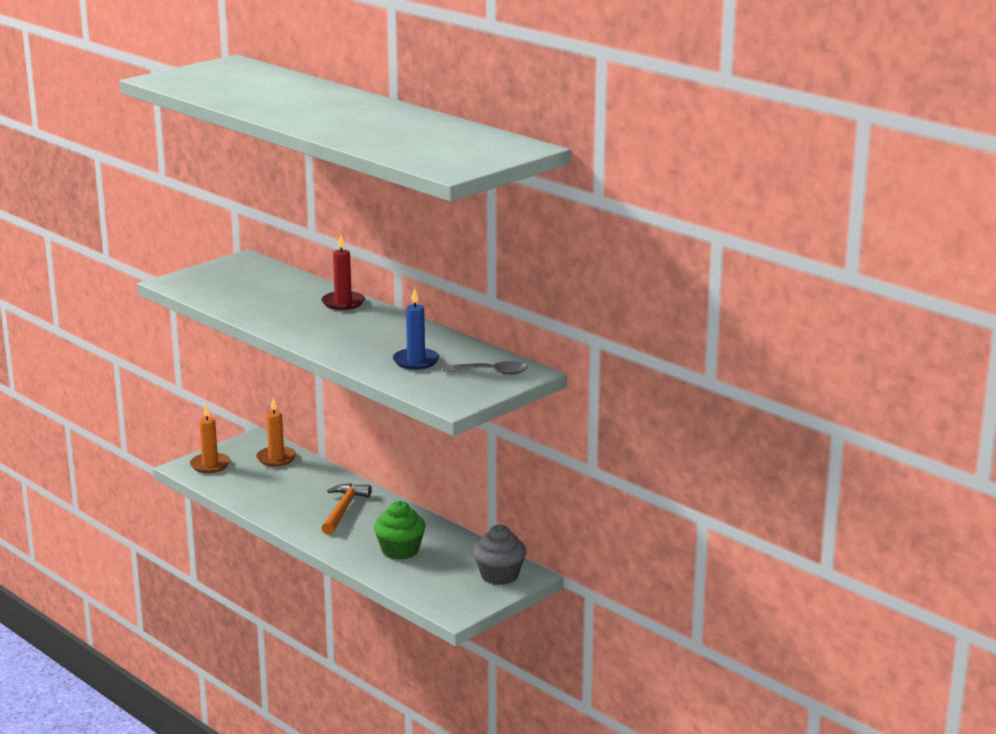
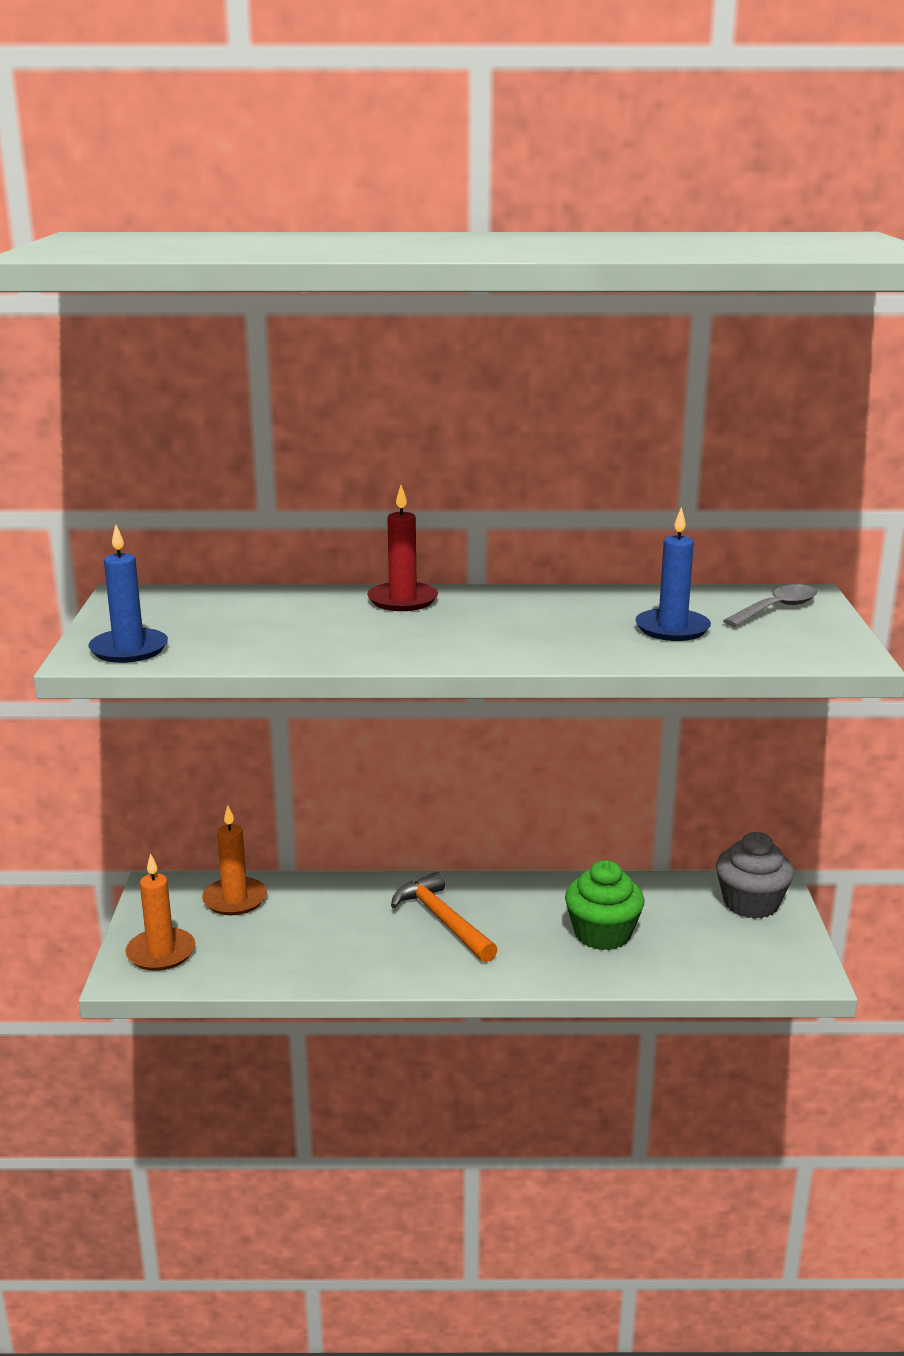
camera: 45 degrees left, 0 degrees up
none -> blue candle [89,524,168,663]

